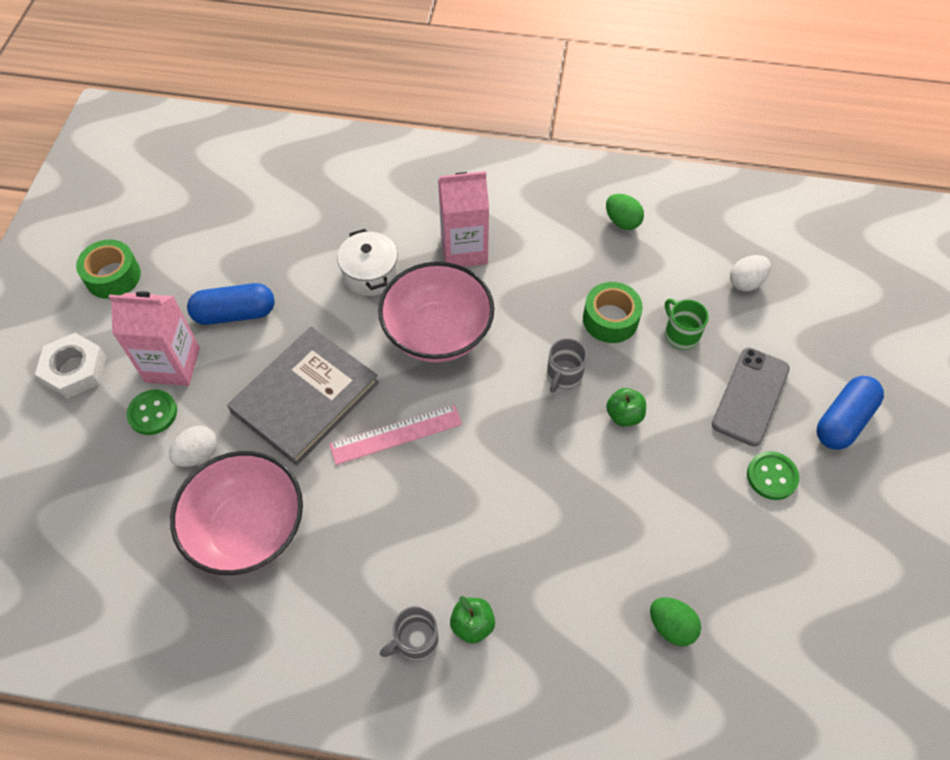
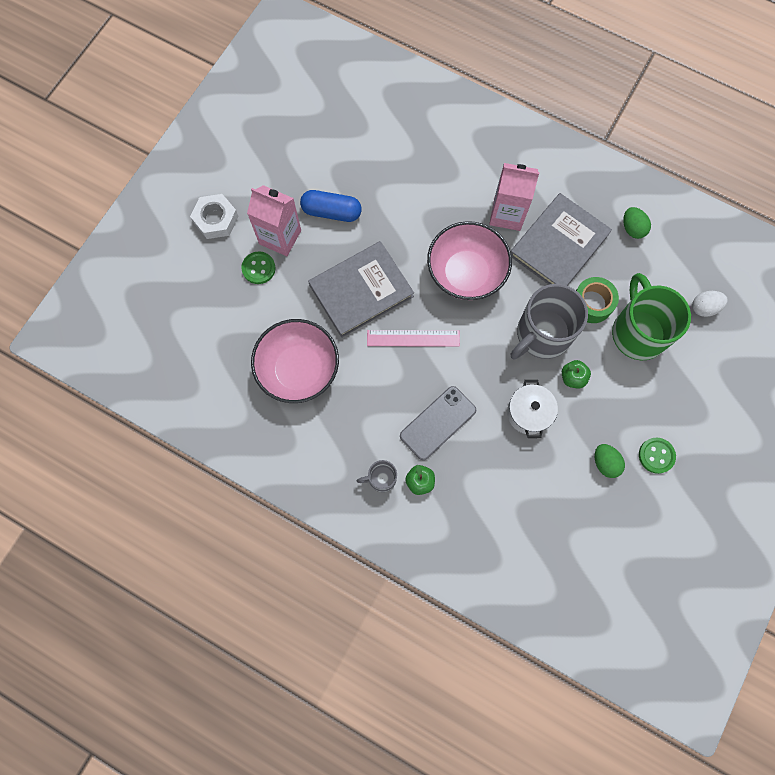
camera: 20 degrees right, 15 degrees up
green tape [76,240,141,299] -> none
white egg [169,426,217,467] -> none
white pot [337,229,398,296] -> white pot moved to [507,380,558,438]
grey mug [547,338,587,393] -> grey mug [511,284,588,360], size x2.11
green egg [650,597,701,646] -> green egg moved to [595,444,625,478]
green mug [665,299,709,350] -> green mug [612,273,691,361], size x2.11
grey phone [712,348,790,446] -> grey phone moved to [400,386,476,460]
blue capsule [817,376,884,450] -> none
none -> grey book [511,193,612,286]

